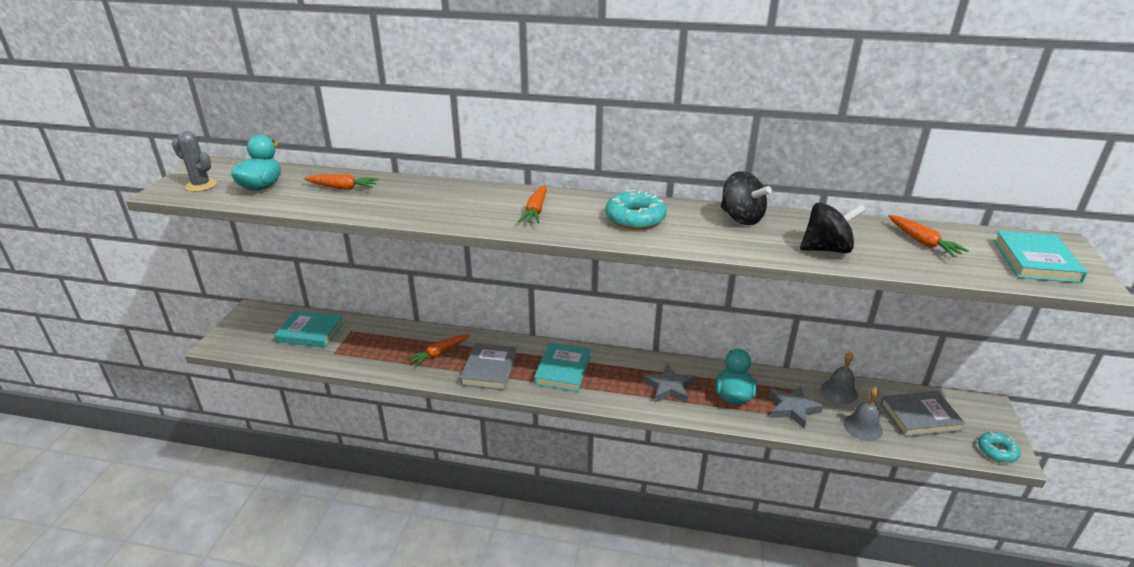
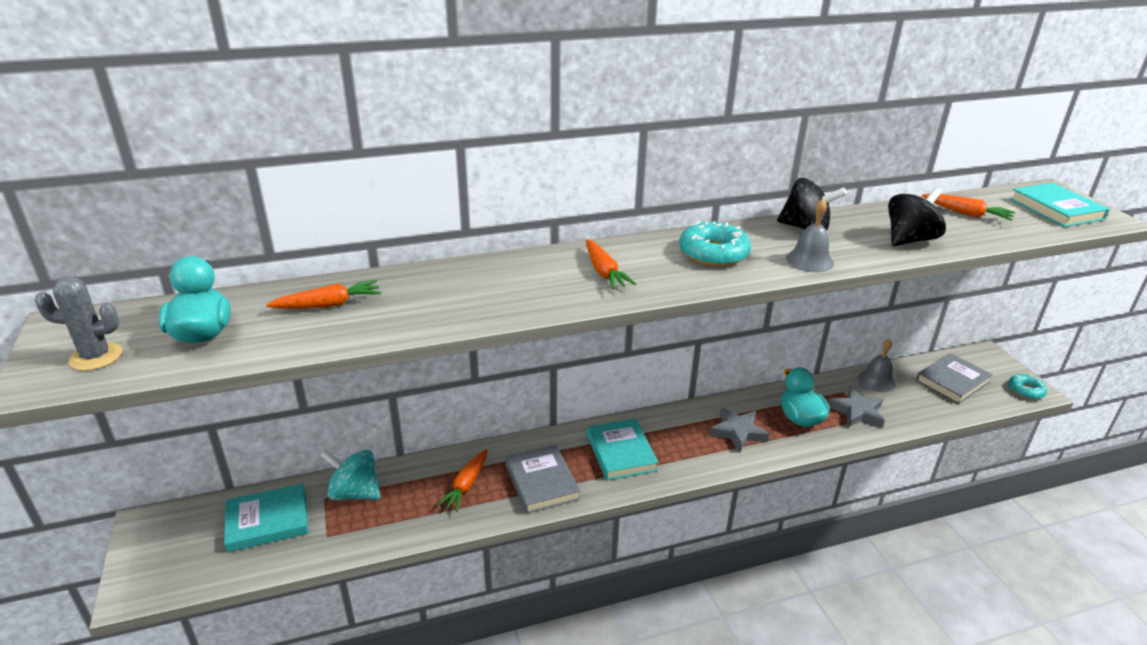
camera: 30 degrees left, 0 degrees up
grey bell [844,387,883,441] -> grey bell moved to [786,199,834,272]
none -> turquoise spinning top [321,449,381,500]

